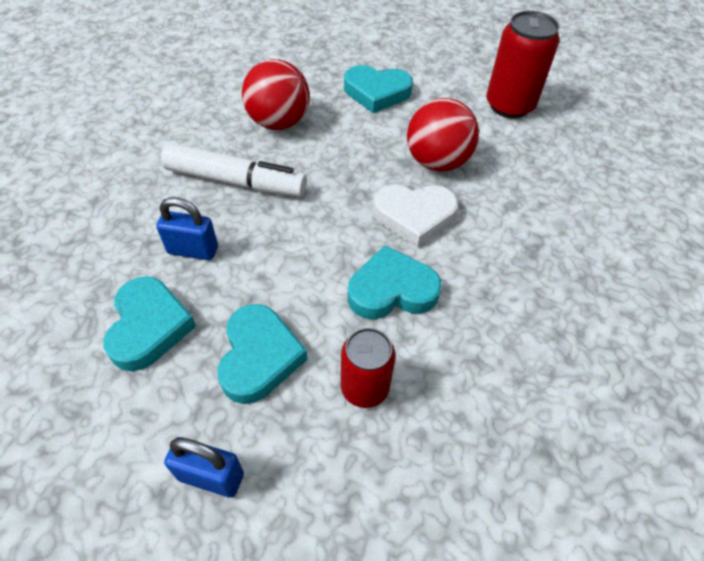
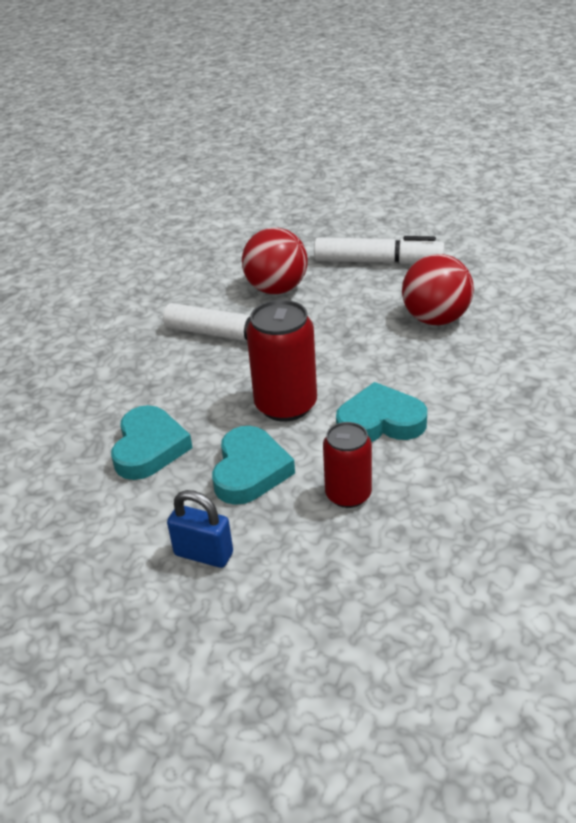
camera: 10 degrees right, 15 degrees down
blue padlock [156,197,218,260] -> none
turquoise heart [344,65,413,113] -> white marker [314,236,445,264]
white heart [373,185,458,248] -> none
red can [486,11,559,118] -> red can moved to [246,300,317,422]

